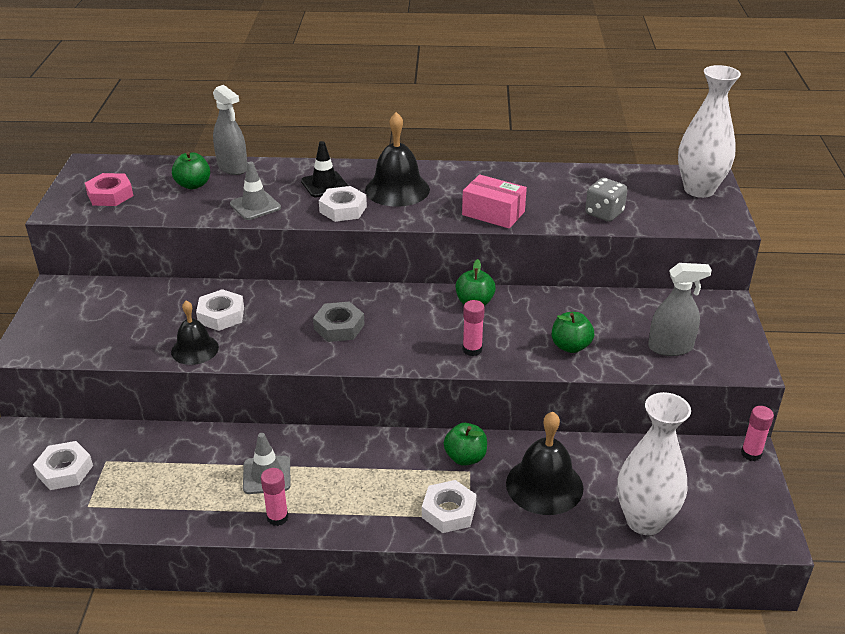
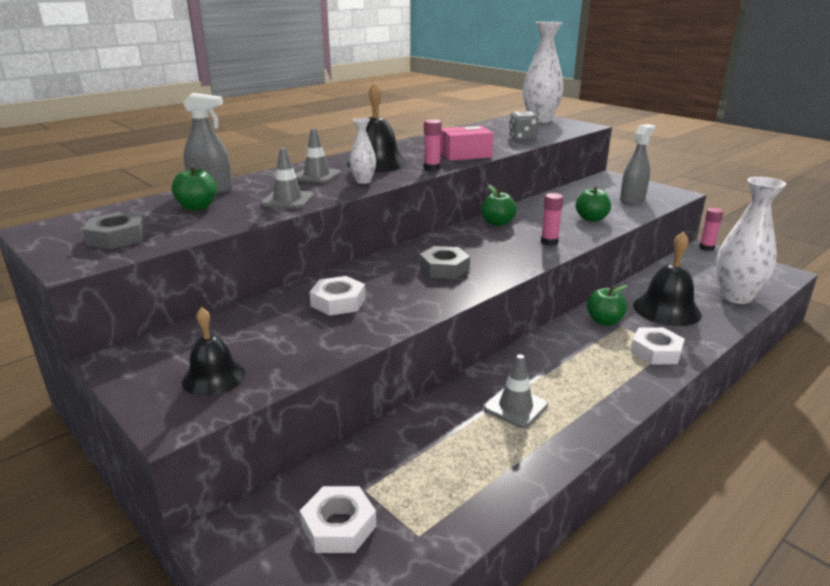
camera: 45 degrees left, 10 degrees down
pink nut [85,173,133,206] -> grey nut [82,212,147,249]
black bell [171,300,219,365] -> black bell moved to [182,307,245,396]
pink glue stick [261,468,289,526] -> pink glue stick moved to [424,119,441,171]
black traffic cone [301,141,348,197] -> grey traffic cone [295,128,341,183]
white nut [319,186,367,222] -> white vase [349,118,376,184]

